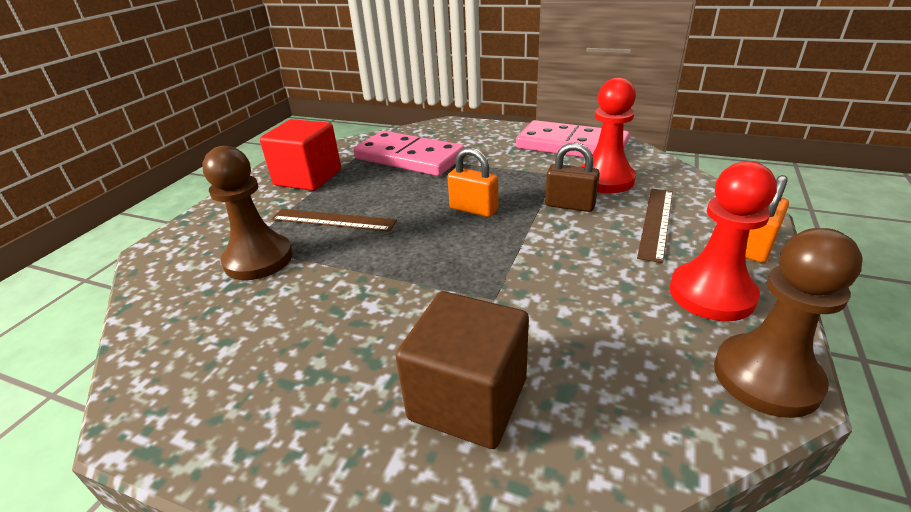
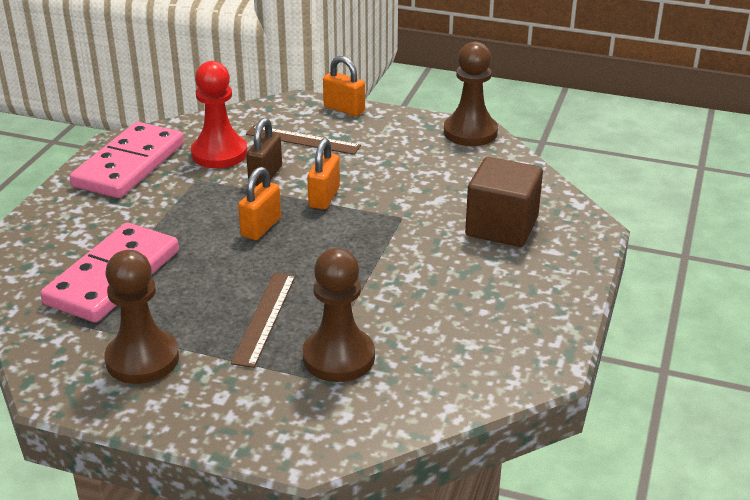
camera: 95 degrees left, 0 degrees up
red cube [260,119,341,191] -> brown pawn [104,250,179,384]
red pawn [670,161,777,321] -> none
none -> orange padlock [307,138,340,209]

